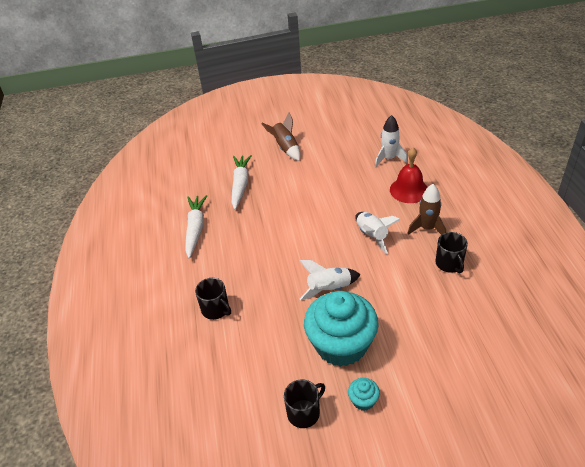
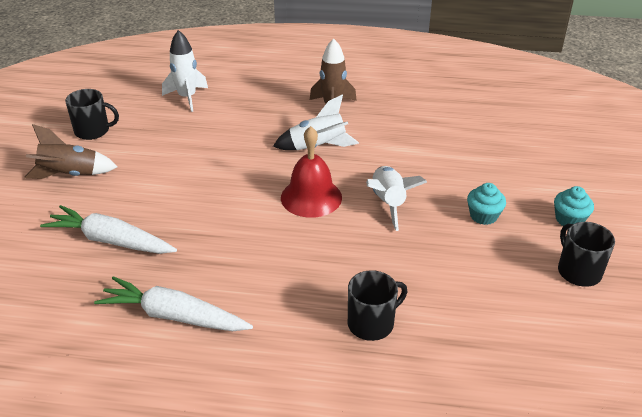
camera: 75 degrees left, 5 degrees down
turquoise cupcake [304,291,379,367] -> turquoise cupcake [467,183,506,225], size x0.41
red bell [390,148,428,203] -> red bell moved to [281,126,342,218]
black mug [435,232,468,273] -> black mug moved to [65,89,119,140]

